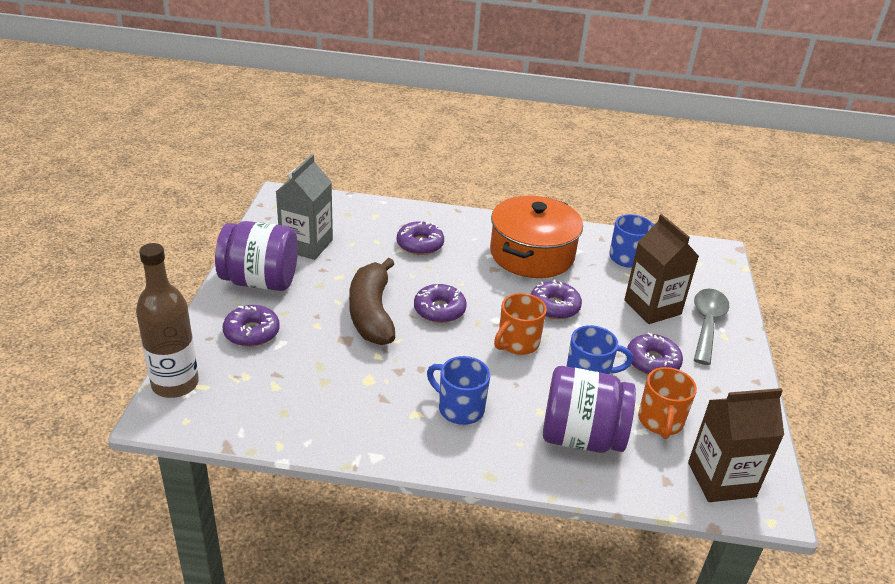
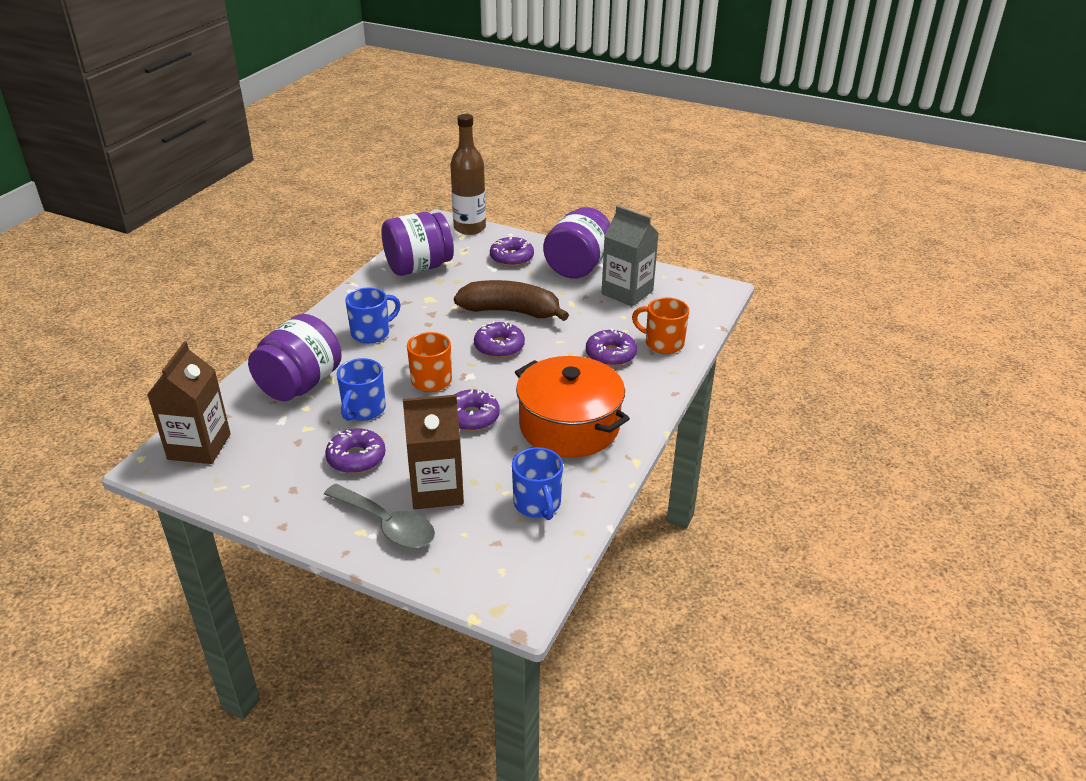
camera: 110 degrees right, 0 degrees up
orange mug [638,367,697,439] -> orange mug moved to [632,297,689,354]
none -> purple jar [381,212,454,276]

